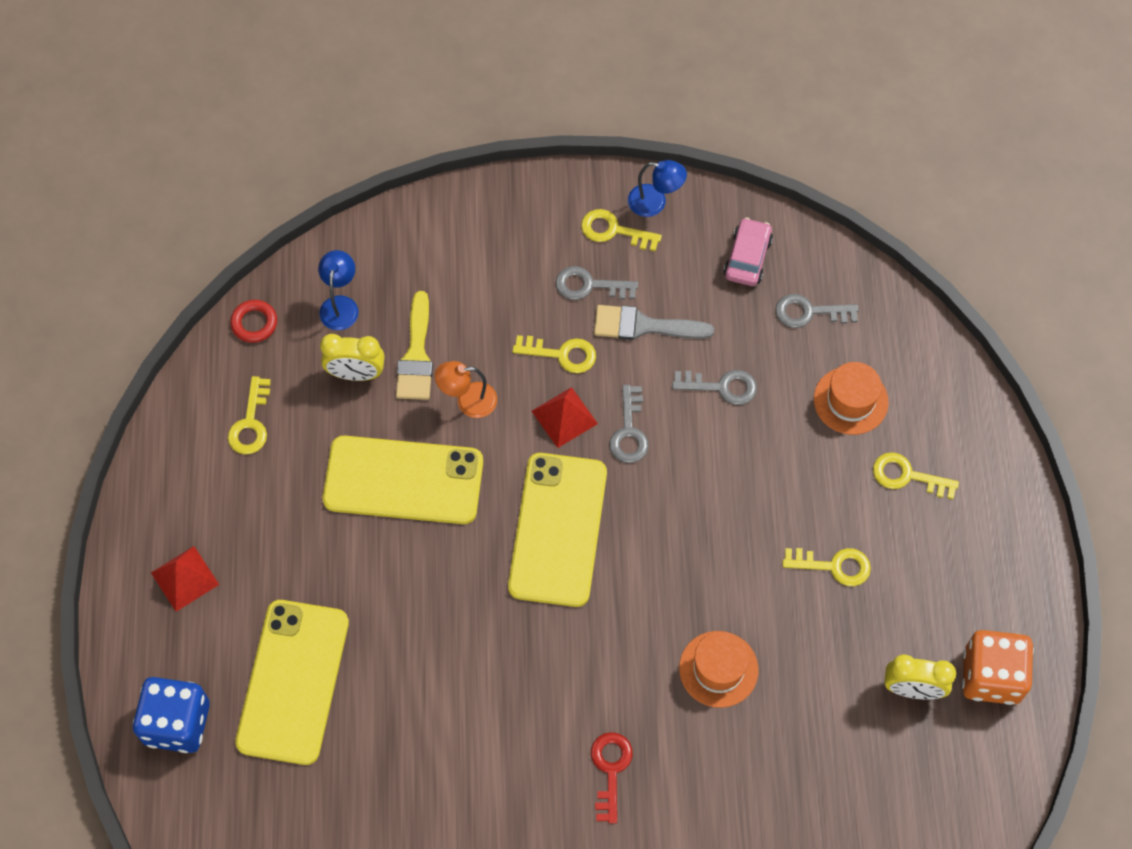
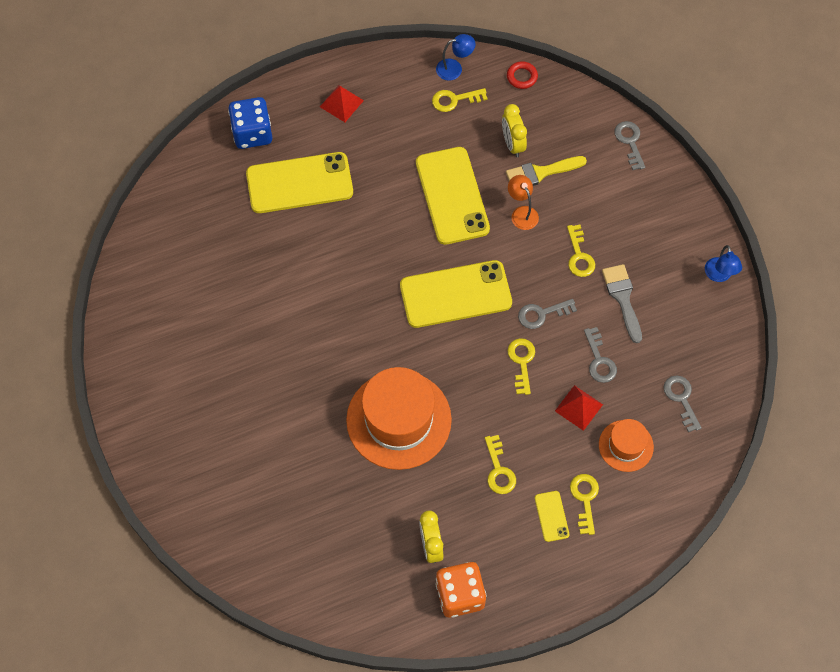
camera: 70 degrees right, 0 degrees up
blue lamp [318,250,358,330] -> blue lamp moved to [436,34,476,81]
red pyramid [532,387,598,448] -> red pyramid moved to [555,385,603,431]
grey key [555,266,638,300] -> grey key moved to [614,121,645,170]
yellow key [581,209,662,251] -> yellow key moved to [507,338,535,395]
red key [591,732,633,824] -> none
orange hat [679,631,758,708] -> orange hat [346,367,452,470], size x1.93
pink car [723,217,773,286] -> none
none -> yellow phone [535,491,569,542]

